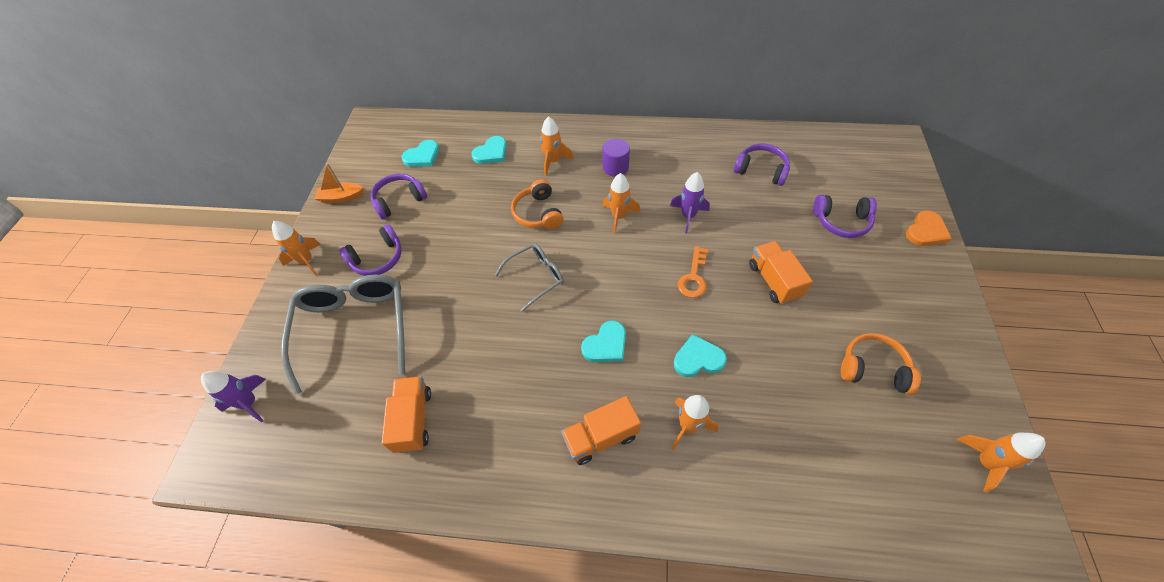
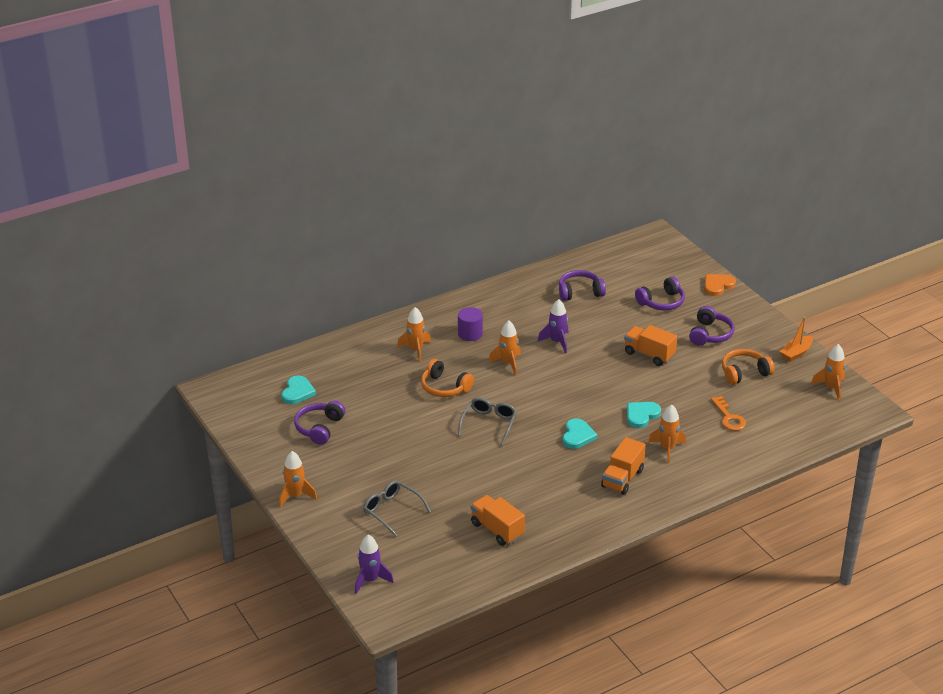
camera: 40 degrees left, 20 degrees down
grey glasses [281,274,405,395] -> grey glasses [363,480,431,537], size x0.55
orange boat [315,163,364,203] -> orange boat moved to [780,317,813,362]
purple headphones [339,224,402,276] -> purple headphones moved to [689,306,734,346]
turquoise heart [471,136,507,164] -> none
orange key [678,246,709,298] -> orange key moved to [711,396,746,431]
orange heart [906,211,952,246] -> orange heart turned 135 degrees counterclockwise [704,274,736,296]

